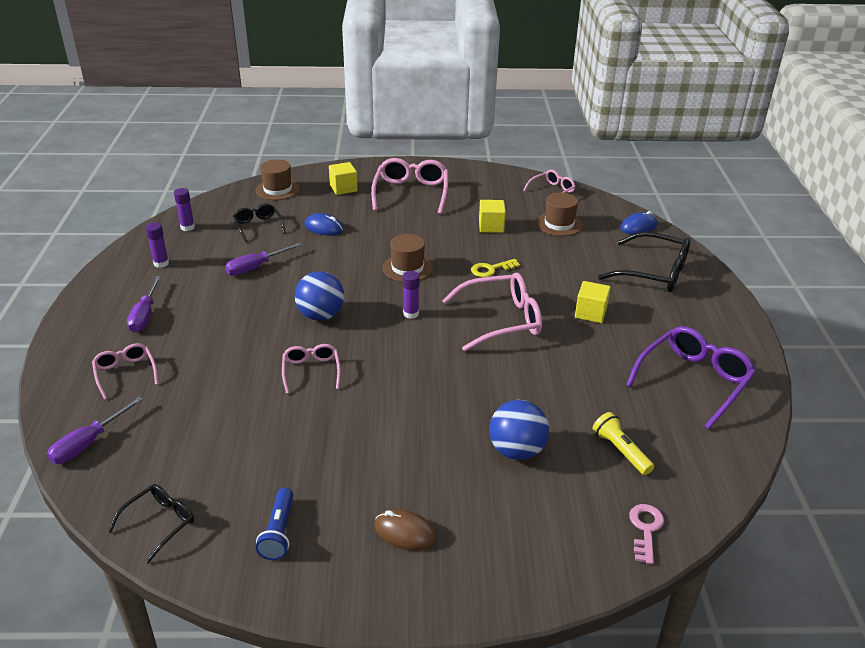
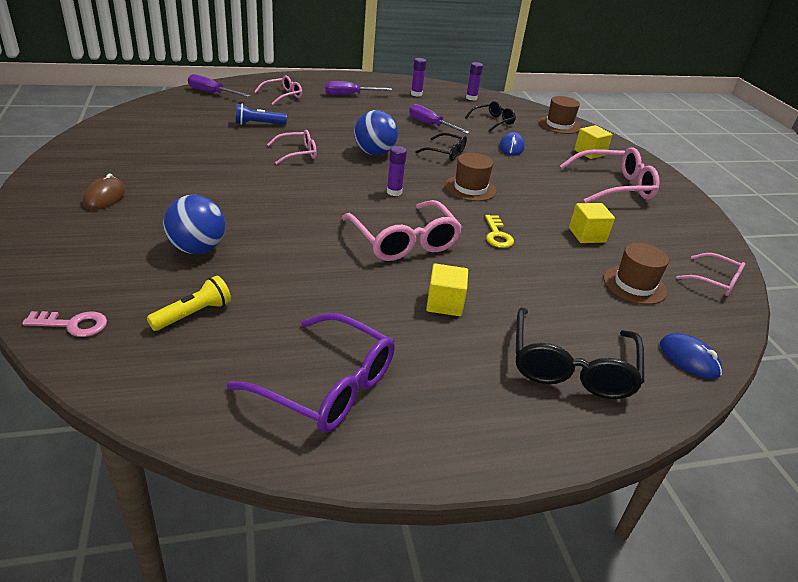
camera: 75 degrees right, 0 degrees up
black glasses [107,484,194,564] -> black glasses moved to [415,133,467,161]
blue flashlight [256,488,293,560] -> blue flashlight moved to [236,104,287,125]
yellow key [471,259,520,277] -> yellow key turned 150 degrees counterclockwise [485,215,514,248]

